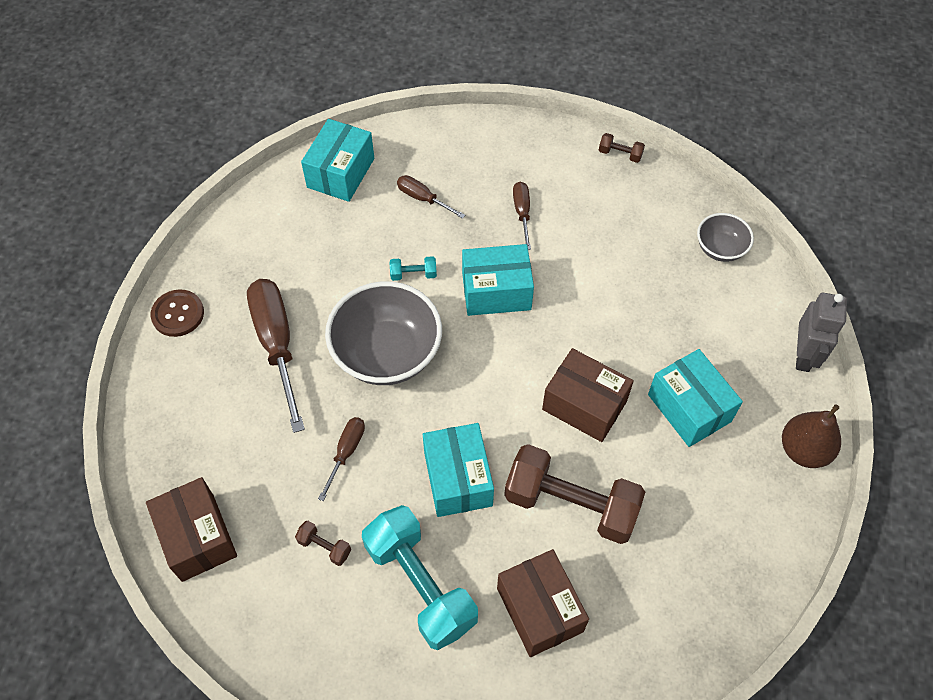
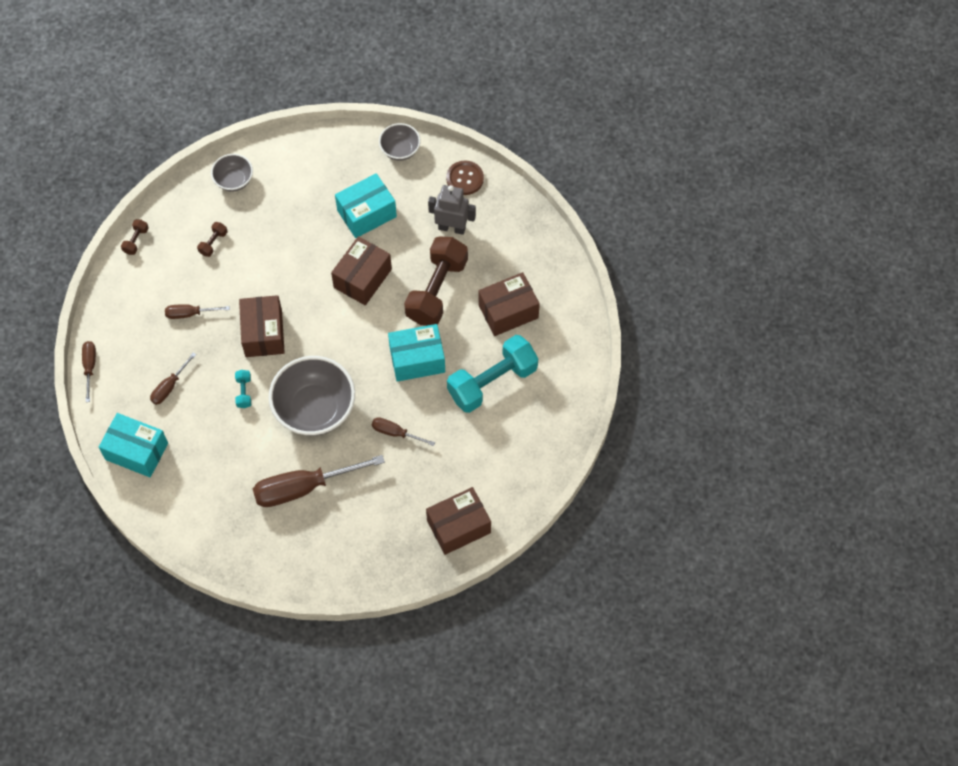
camera: 90 degrees left, 5 degrees up
brown button [151,289,204,337] -> brown button moved to [446,160,484,195]
brown dumbbell [295,521,351,566] -> brown dumbbell moved to [197,222,227,257]
turquoise box [462,244,534,316] -> brown box [239,295,285,357]
brown pear [782,404,841,468] -> grey bowl [379,123,421,161]
grey robot [796,293,847,372] -> grey robot moved to [428,185,476,235]
none -> brown screwdriver [82,341,96,402]

